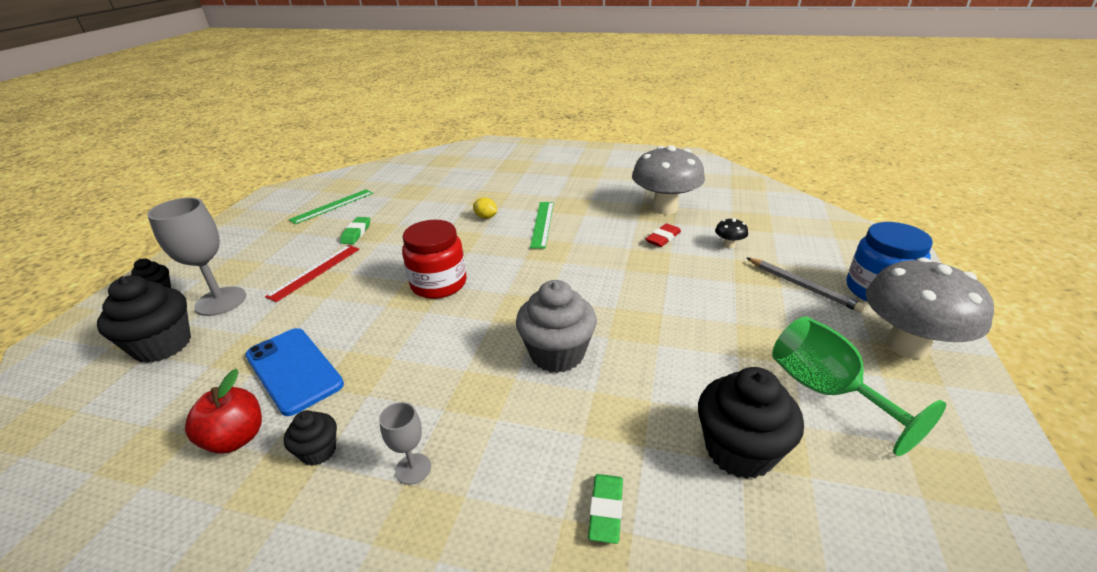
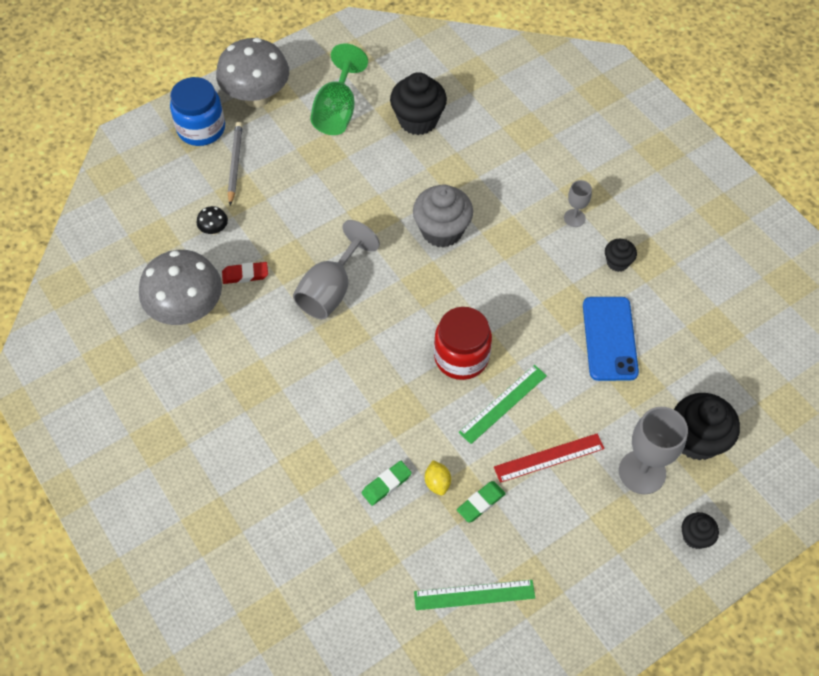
camera: 140 degrees left, 25 degrees up
red apple [185,369,262,454] -> none
yellow lemon [473,197,497,219] -> yellow lemon moved to [425,460,451,495]
green ruler [530,202,554,249] -> green ruler moved to [459,365,547,444]
green eraser [588,474,623,544] -> green eraser moved to [362,461,412,506]
none -> grey goblet [293,220,380,319]

